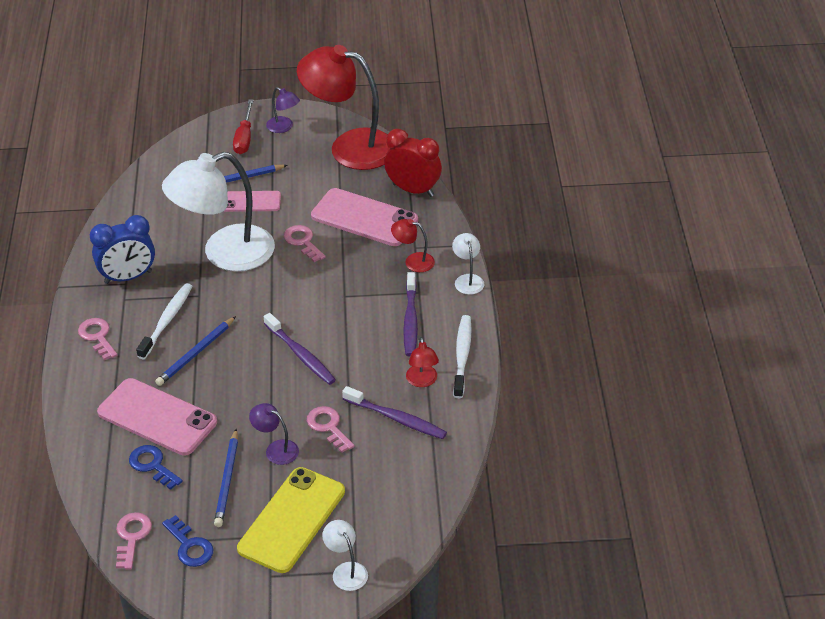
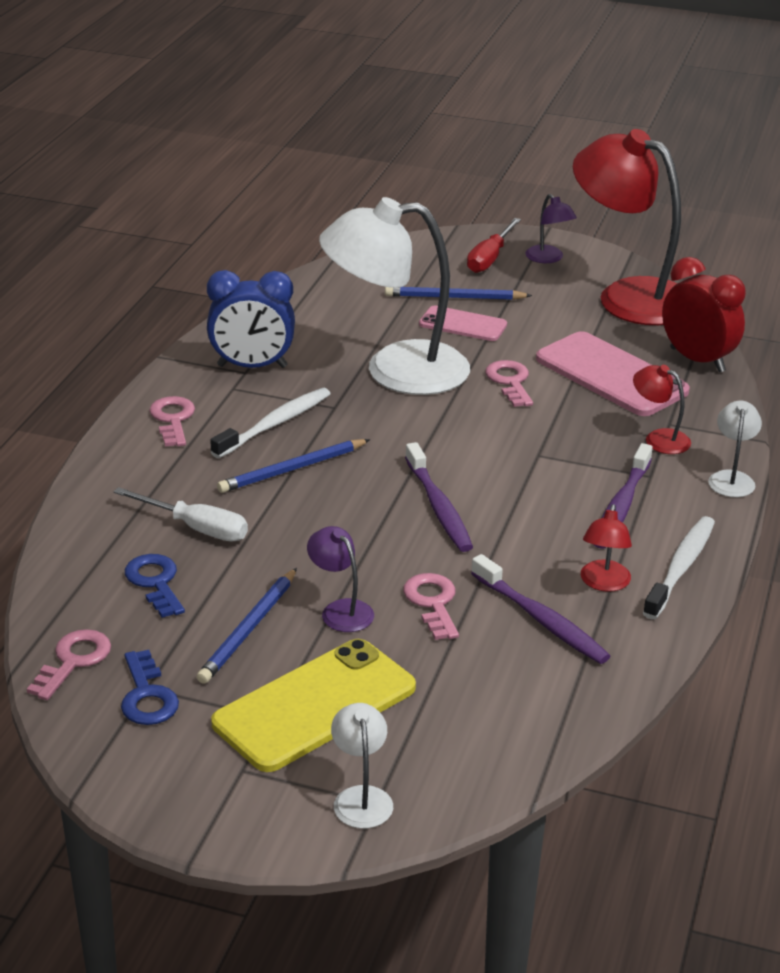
camera: 20 degrees right, 10 degrees down
pink phone [97,378,217,456] -> white screwdriver [113,487,248,542]

